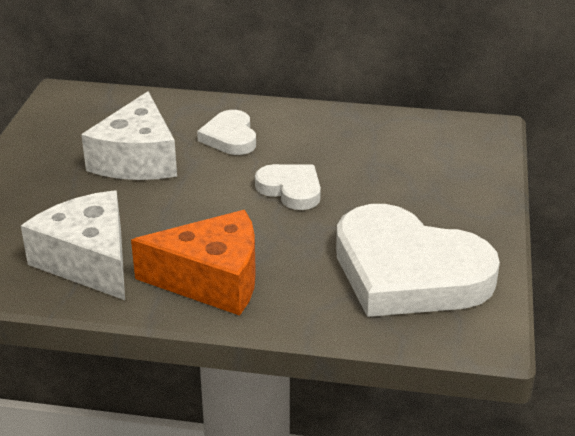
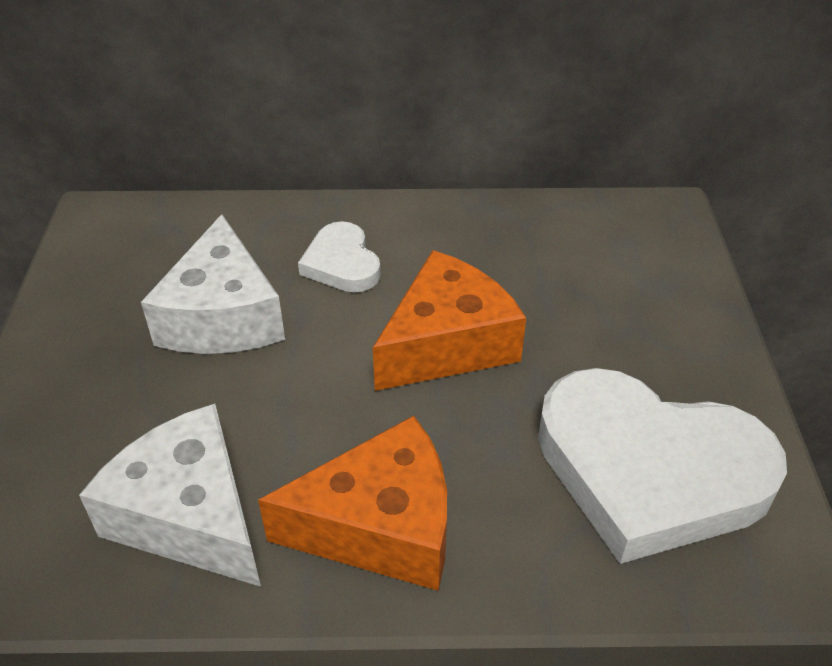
camera: 10 degrees left, 10 degrees up
white heart [255,164,321,210] -> orange cheese [373,250,526,391]

